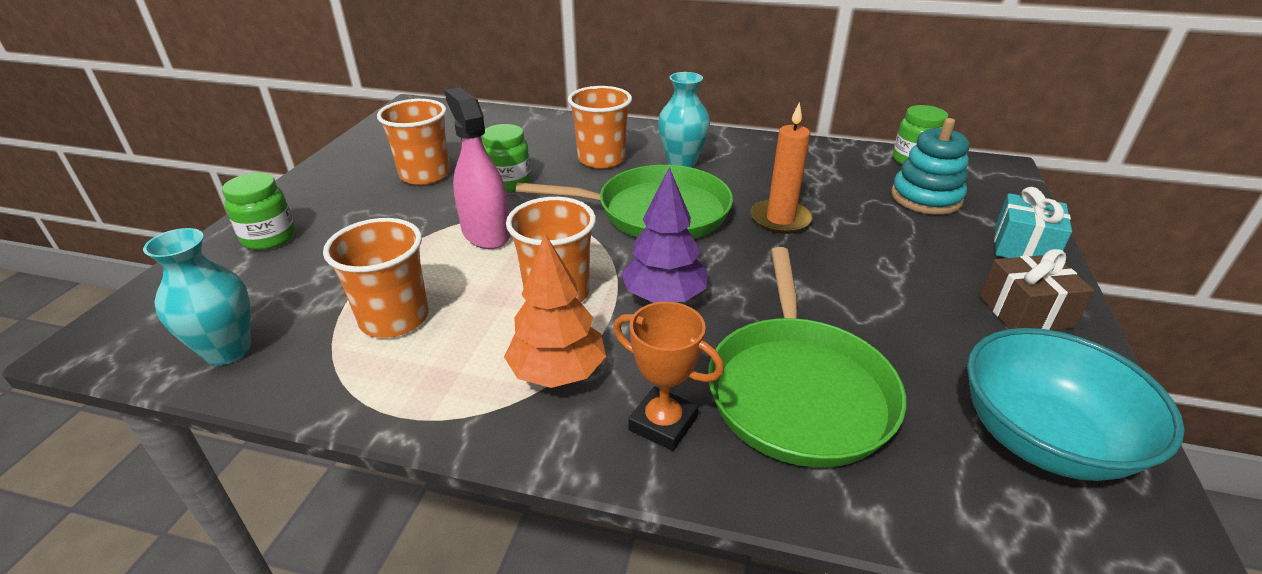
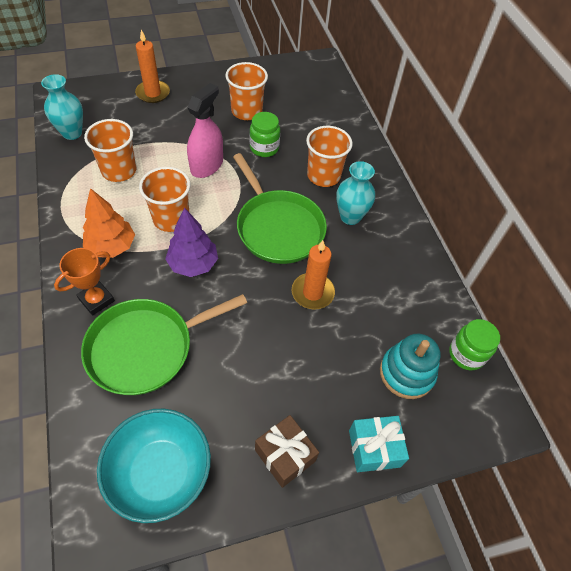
camera: 55 degrees right, 20 degrees up
green jar [222,173,295,250] -> orange candle [135,30,170,103]
orange trophy [613,302,724,451] -> orange trophy turned 45 degrees clockwise [54,248,115,316]

